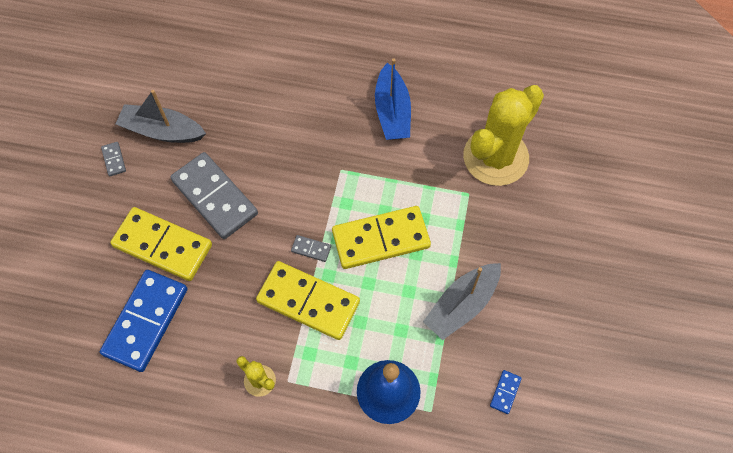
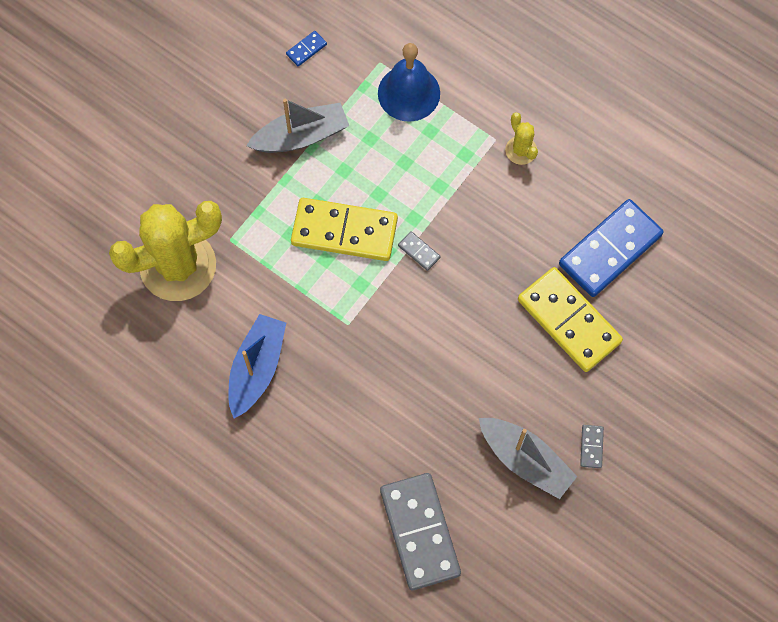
camera: 155 degrees left, 5 degrees up
grey domino [170,152,258,239] -> grey domino moved to [380,473,461,590]
yellow domino [256,261,360,340] -> none

